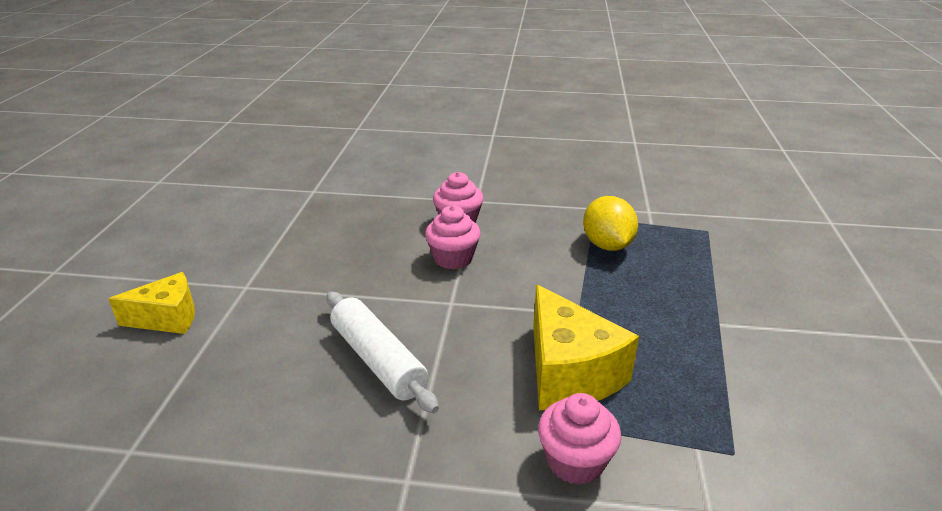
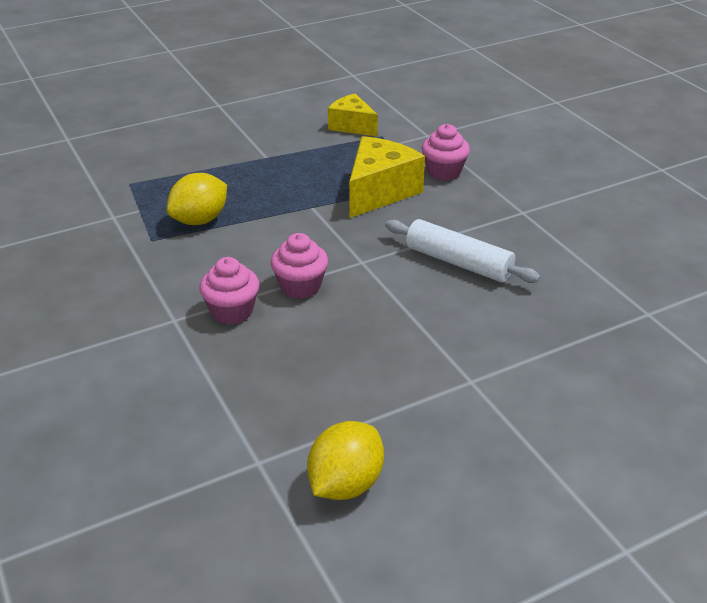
camera: 125 degrees left, 5 degrees up
yellow cheese [109,272,195,334] -> yellow cheese moved to [328,94,378,136]
white rolling pin [327,292,439,413] -> white rolling pin turned 75 degrees counterclockwise [385,219,540,283]
none -> yellow lemon [307,421,384,500]

